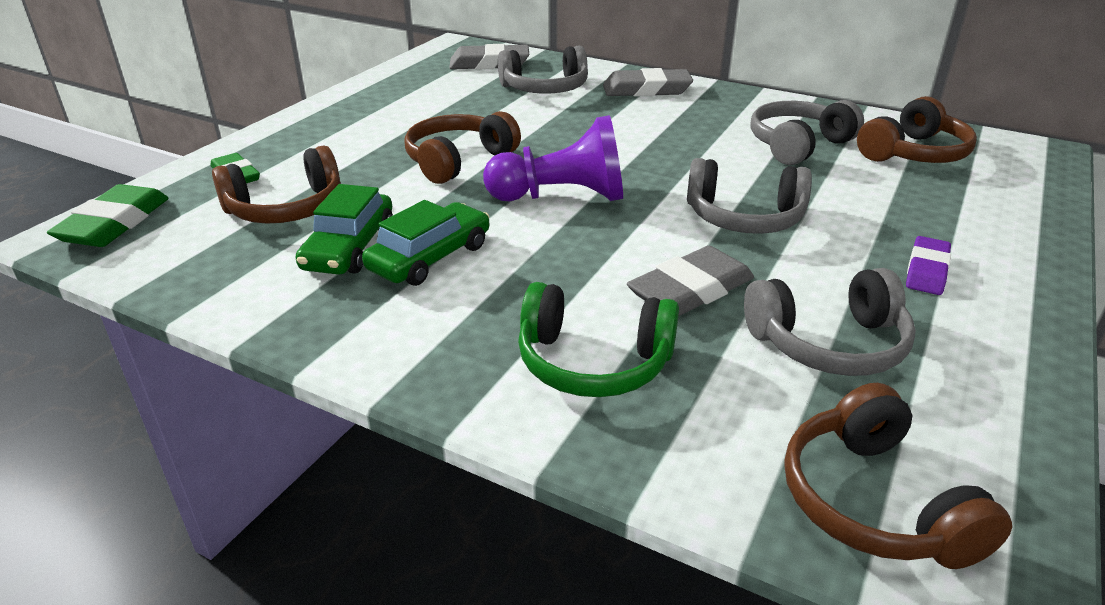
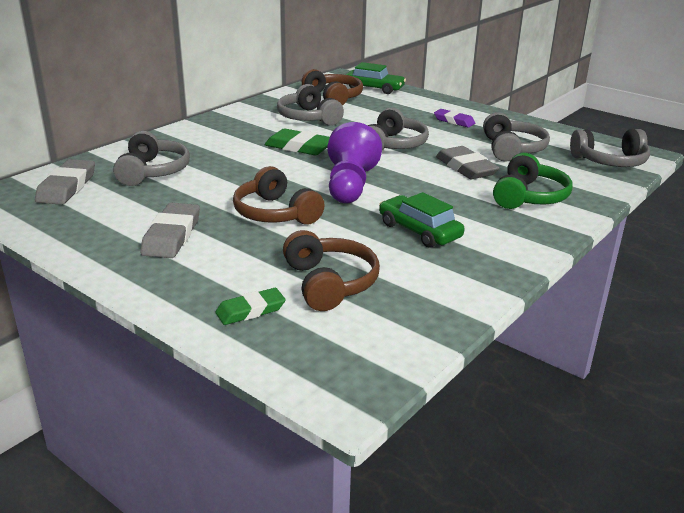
camera: 80 degrees left, 5 degrees down
green eraser [47,184,169,247] -> green eraser moved to [264,129,330,155]
green car [296,184,393,275] -> green car moved to [345,62,406,94]
grey eraser [603,68,693,96] -> grey eraser moved to [140,203,200,258]
brown headphones [784,383,1012,569] -> grey headphones [570,129,650,167]

